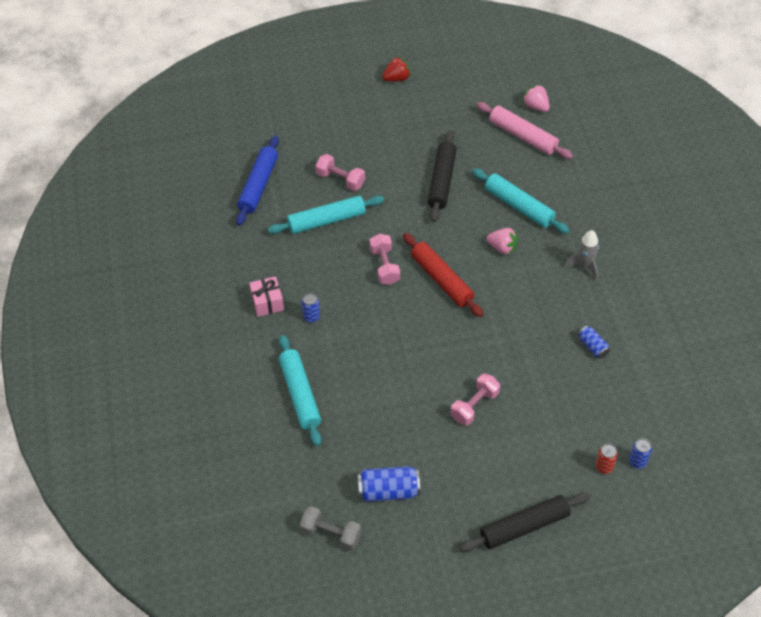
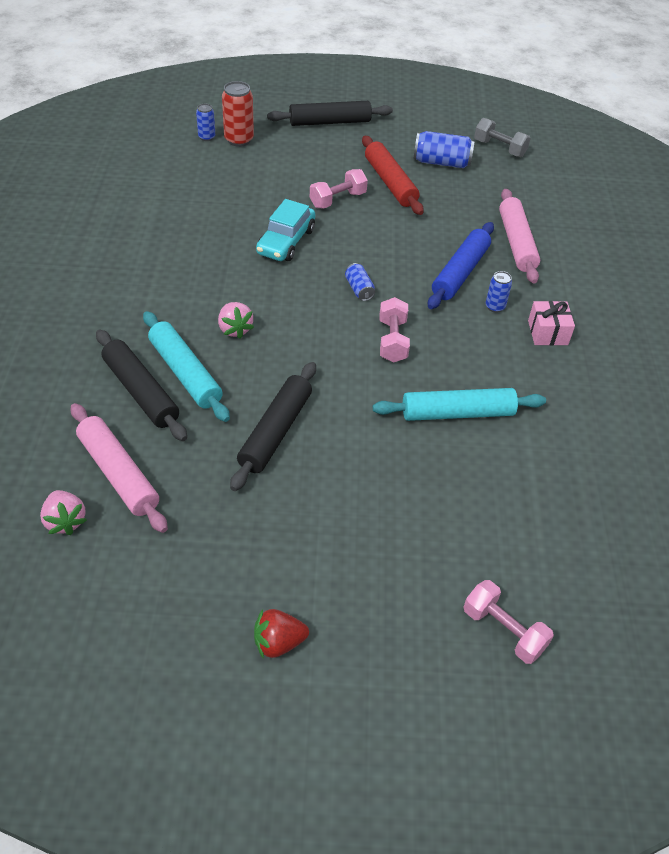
camera: 170 degrees left, 5 degrees down
blue rolling pin [236,136,279,226] -> blue rolling pin moved to [428,222,494,309]
turquoise rolling pin [279,335,322,446] -> pink rolling pin [499,189,540,284]
pink dumbbell [315,154,365,191] -> pink dumbbell moved to [464,580,554,664]
red rolling pin [403,233,483,317] -> red rolling pin moved to [362,136,424,215]
pink strawberry [487,228,518,255] -> pink strawberry turned 150 degrees counterclockwise [218,302,254,339]
grey rocket [565,230,599,281] -> none
blue can [578,326,610,359] -> blue can moved to [345,263,375,301]
red can [596,444,618,474] -> red can [222,81,254,147], size x1.71
none -> black rolling pin [96,329,187,441]
none -> turquoise car [256,199,315,261]

